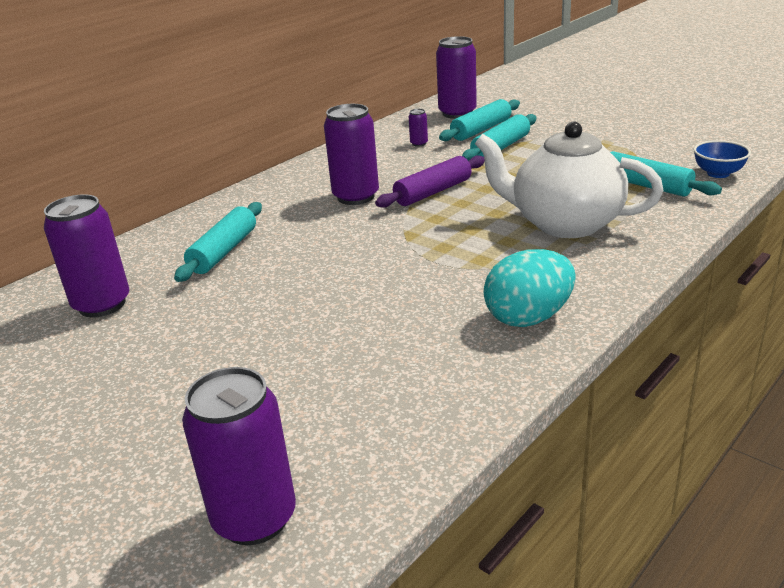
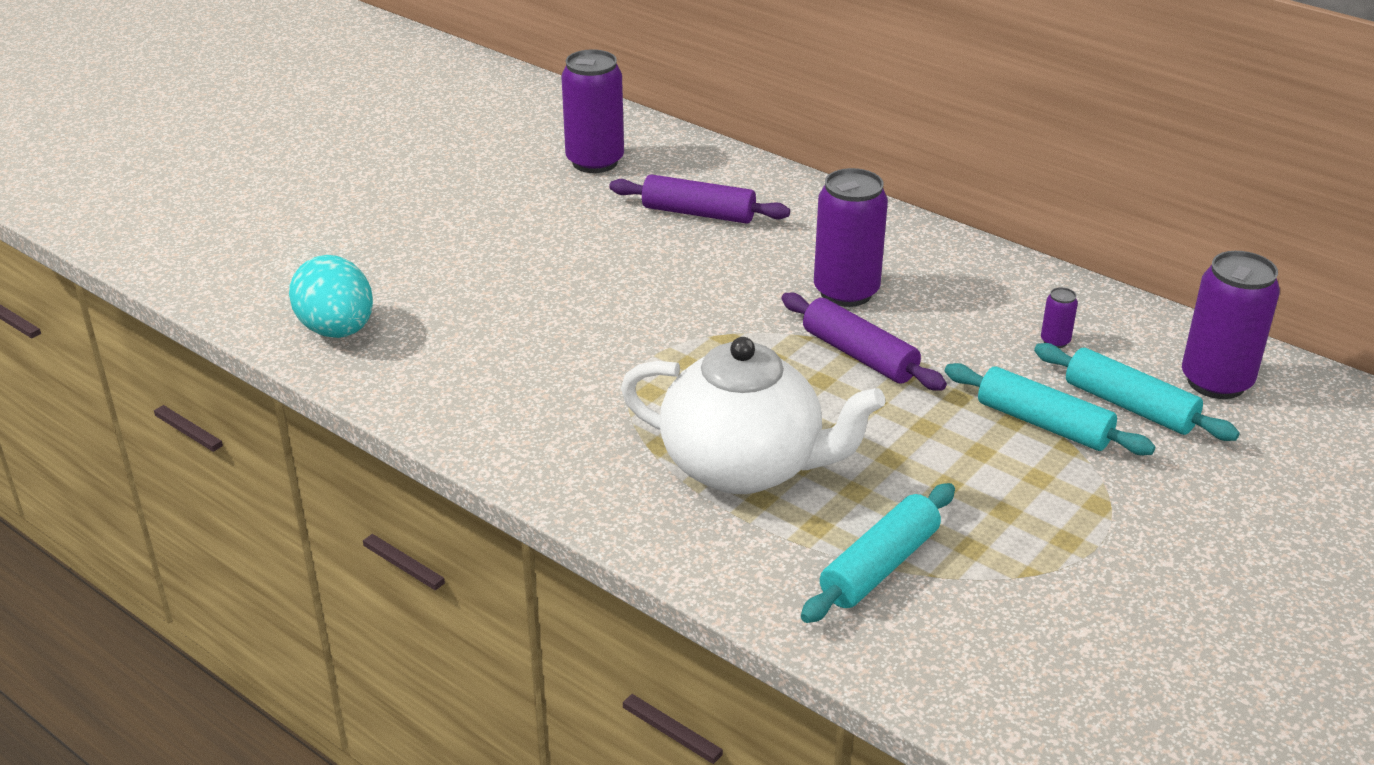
camera: 85 degrees right, 5 degrees up
turquoise rolling pin [174,202,262,282] -> purple rolling pin [609,174,790,224]
purple can [182,367,296,545] -> none
white teapot [474,122,663,238] -> white teapot turned 90 degrees clockwise [621,337,886,494]
turquoise egg [483,249,576,327] -> turquoise egg moved to [289,255,373,338]
blue bowl [694,140,751,178] -> none

